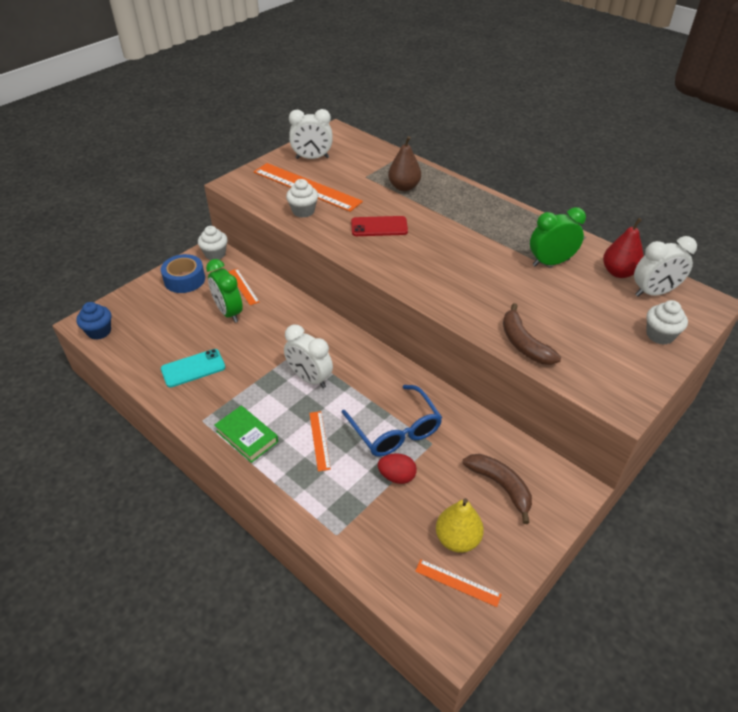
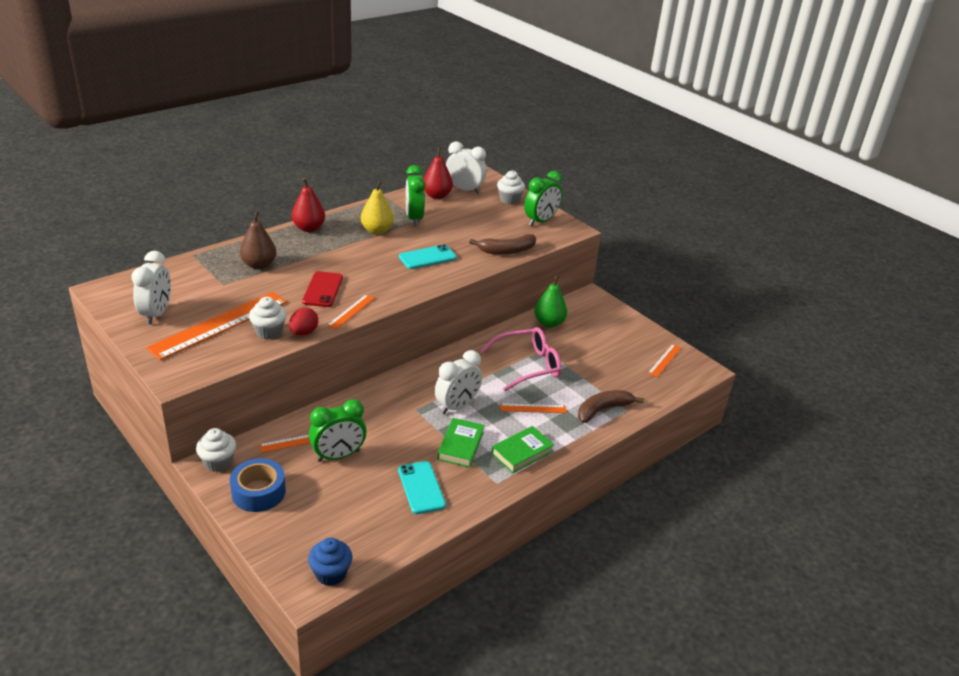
camera: 85 degrees left, 10 degrees down
blue glasses [341,385,442,457] -> pink glasses [481,327,562,391]
red egg [378,453,417,484] -> red egg moved to [289,307,318,336]
yellow pear [436,498,484,553] -> yellow pear moved to [361,181,394,235]
brown banana [463,454,532,524] -> brown banana moved to [578,390,644,423]
white clock [634,236,697,297] -> white clock turned 60 degrees counterclockwise [446,141,487,194]
none -> red pear [292,178,325,232]
none -> orange ruler [327,294,375,329]
none -> turquoise phone [399,244,457,269]
none -> green book [437,418,484,468]
none -> green clock [524,171,562,226]
none -> green pear [534,275,567,328]

